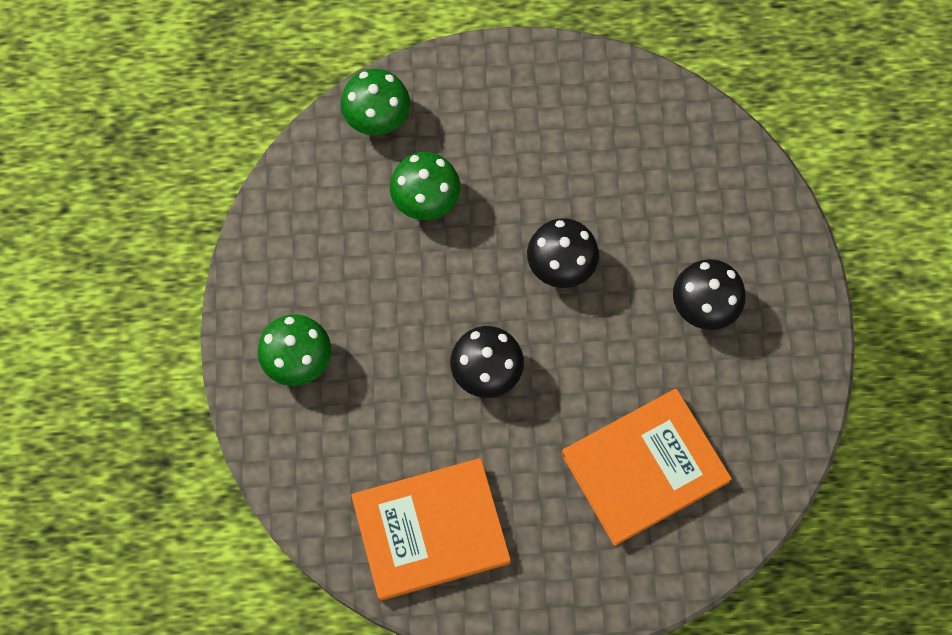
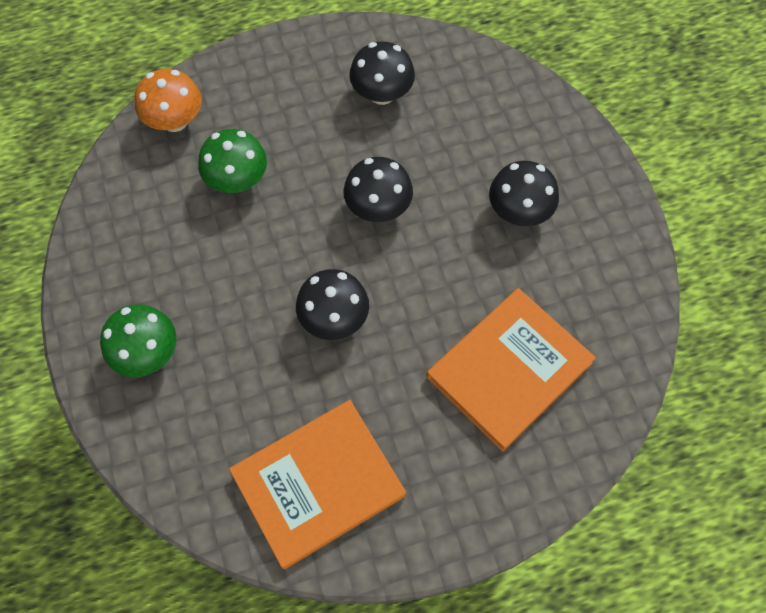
camera: 15 degrees left, 5 degrees down
green mushroom [341,69,410,135] -> orange mushroom [135,69,202,132]
none -> black mushroom [349,41,415,105]

